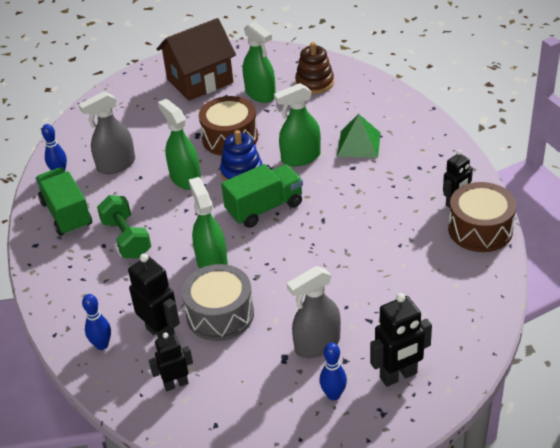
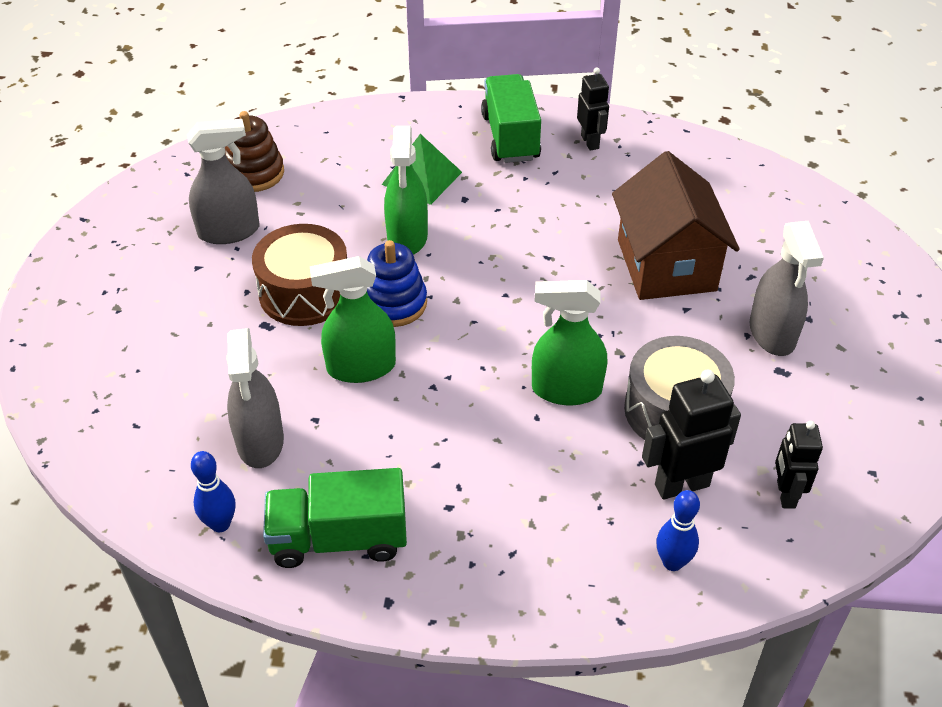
camera: 70 degrees left, 5 degrees up
green dumbbell [97,195,151,258] -> none
brown house [157,18,236,101] -> brown house moved to [612,151,740,300]
green truck [221,164,303,228] -> green truck moved to [481,74,541,163]
green spray bottle [243,21,276,103] -> grey spray bottle [187,119,259,244]
blue bowling pin [319,343,347,400] -> none
black robot [370,293,432,387] -> none
brown drum [448,182,516,252] -> none

